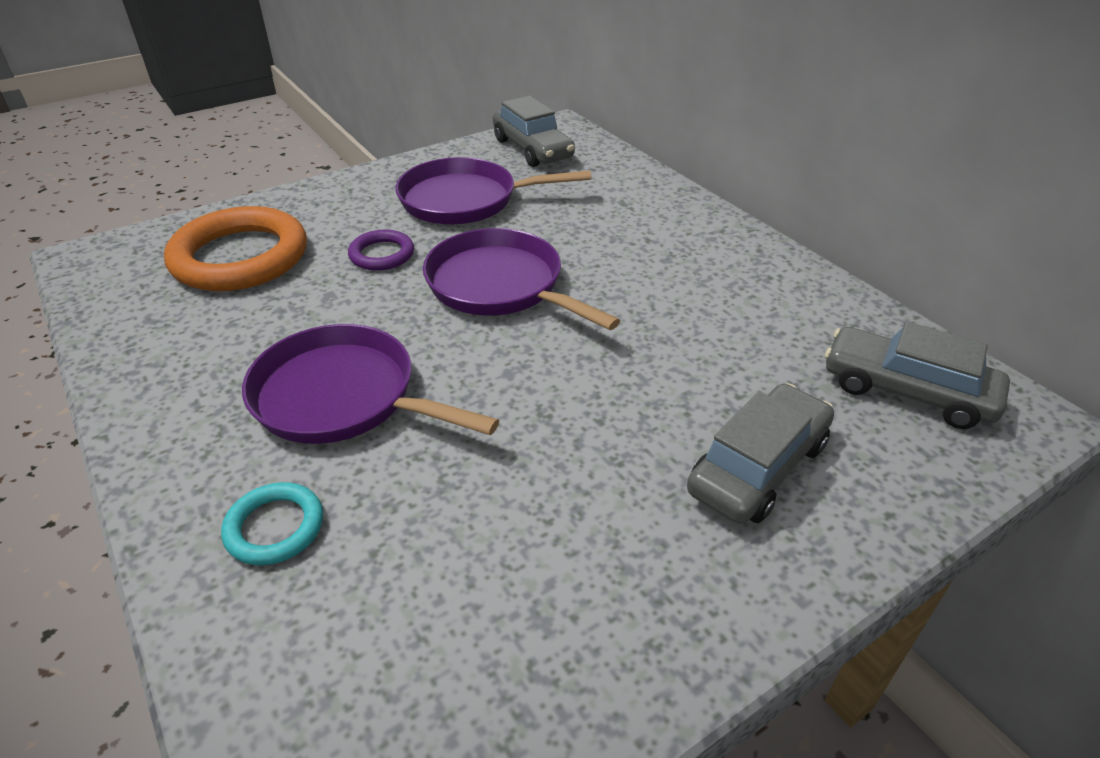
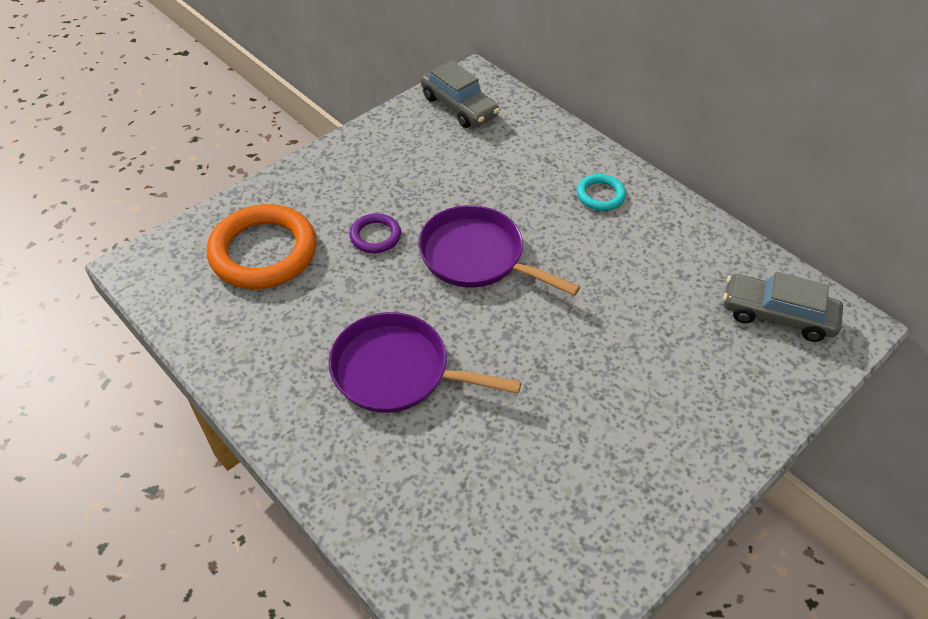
camera: 10 degrees left, 10 degrees up
turquoise ring [221,482,323,565] -> turquoise ring moved to [577,174,626,211]
purple pan [395,157,591,224] -> none
grey car [687,383,834,524] -> none

